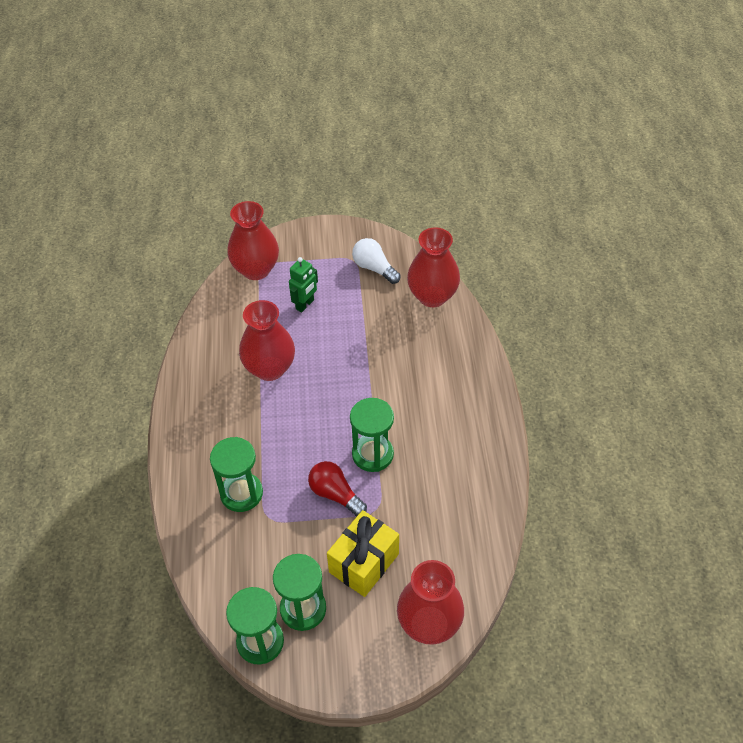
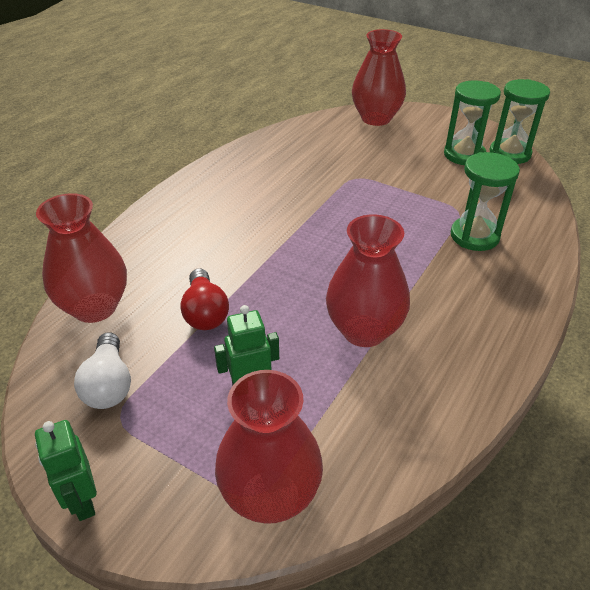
camera: 145 degrees left, 10 degrees down
red light bulb [308,461,367,516] -> red light bulb moved to [180,268,229,330]
yellow gift [327,510,399,597] -> none
green hourglass [350,398,394,472] -> none
none -> green robot [35,420,97,521]

